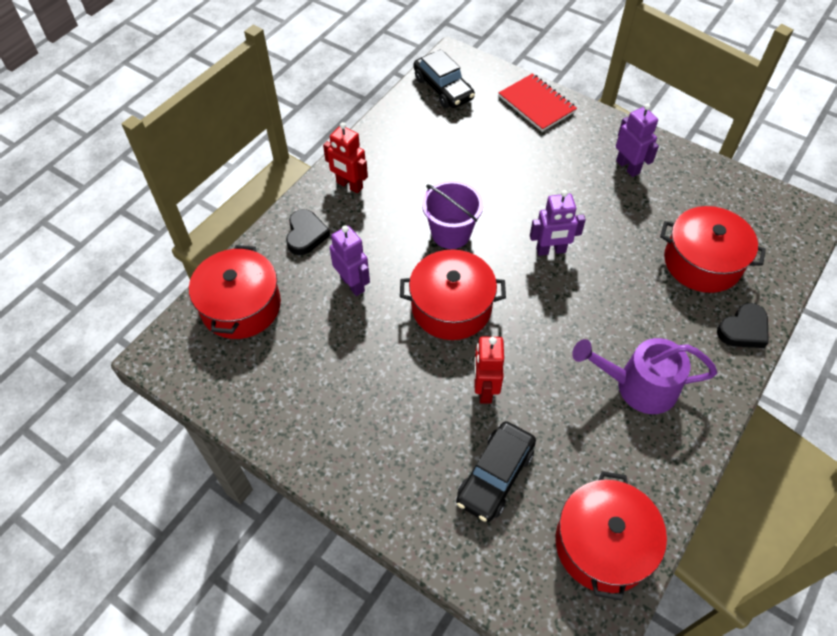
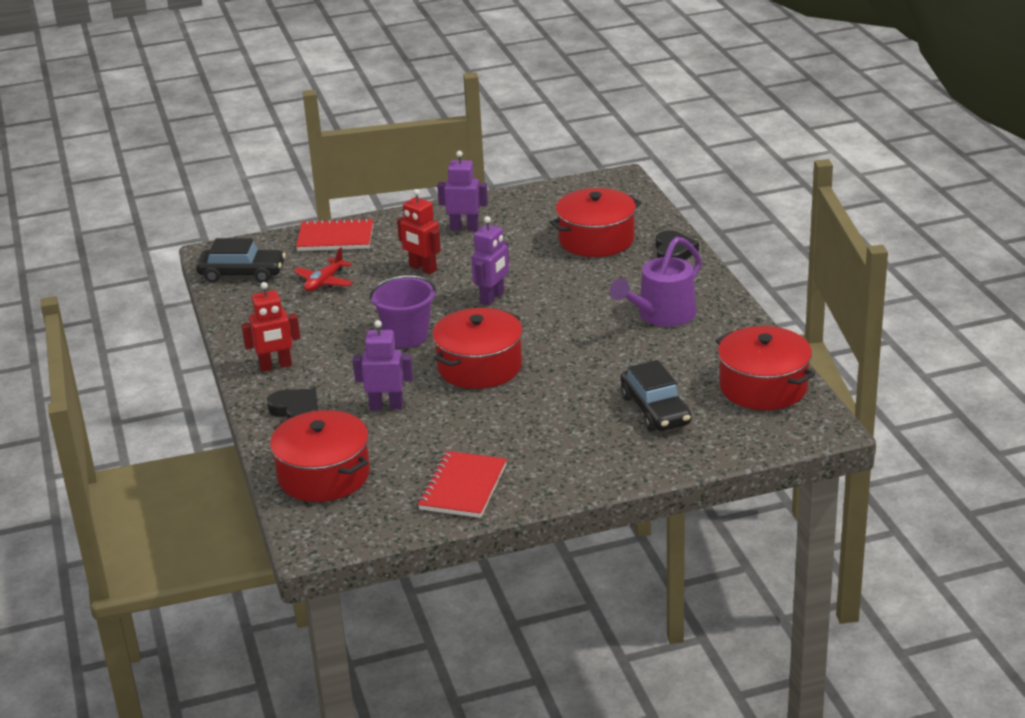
camera: 50 degrees left, 25 degrees down
red robot [474,337,504,404] -> red robot moved to [397,189,441,274]
none -> red plane [294,247,353,292]
none -> red notebook [418,451,507,518]

